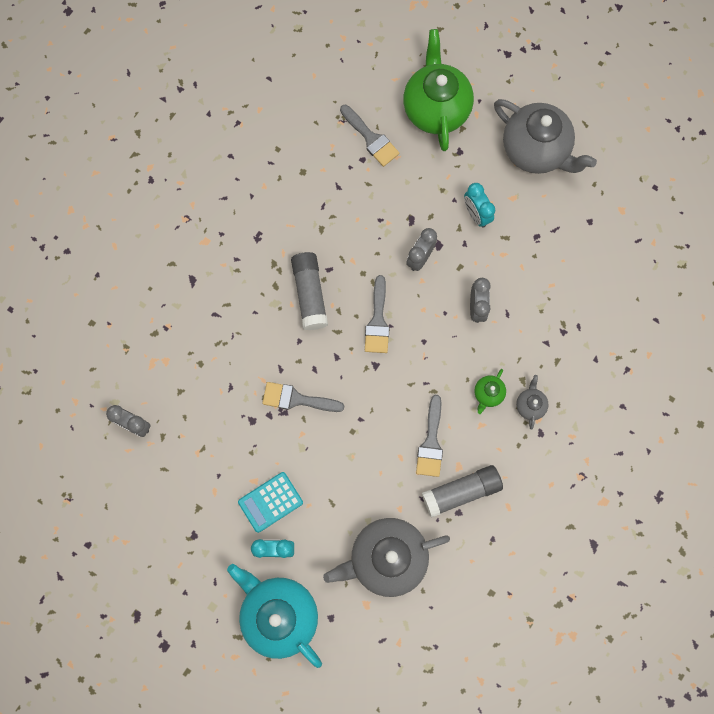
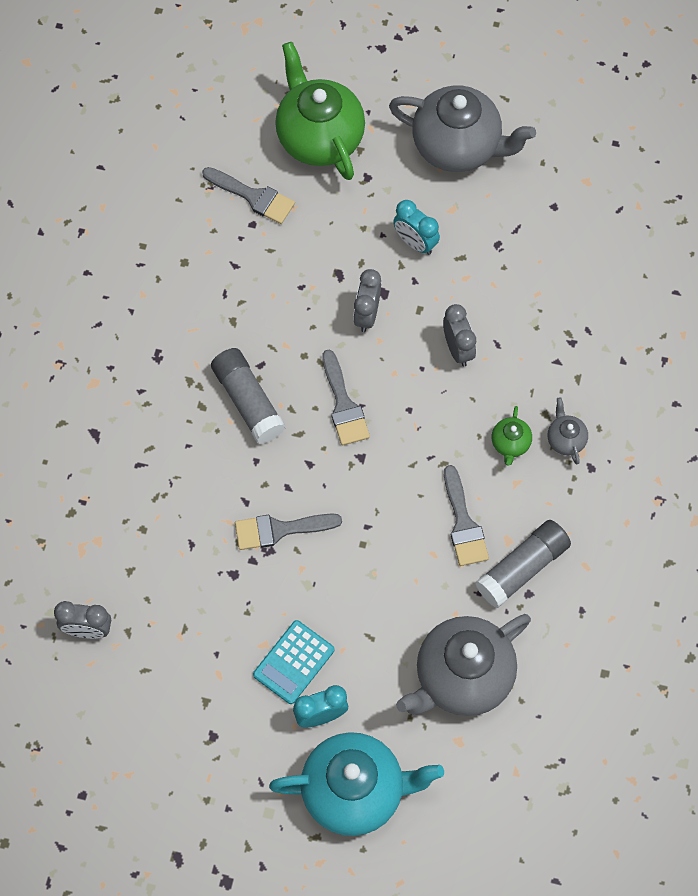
camera: 20 degrees left, 10 degrees down
turquoise teapot [227,564,322,668] -> turquoise teapot turned 150 degrees clockwise [269,732,444,836]

